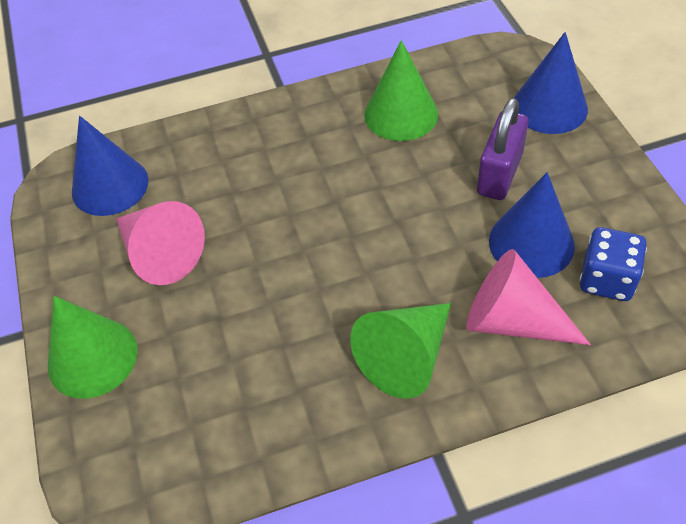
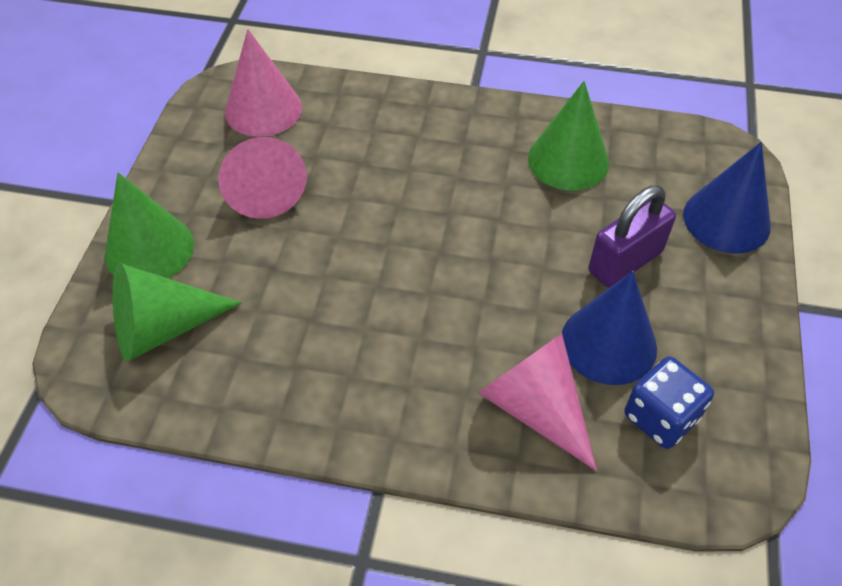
camera: 25 degrees right, 0 degrees up
blue cone [72,116,149,216] -> pink cone [225,29,302,137]
green cone [350,303,451,398] -> green cone moved to [113,263,242,361]

